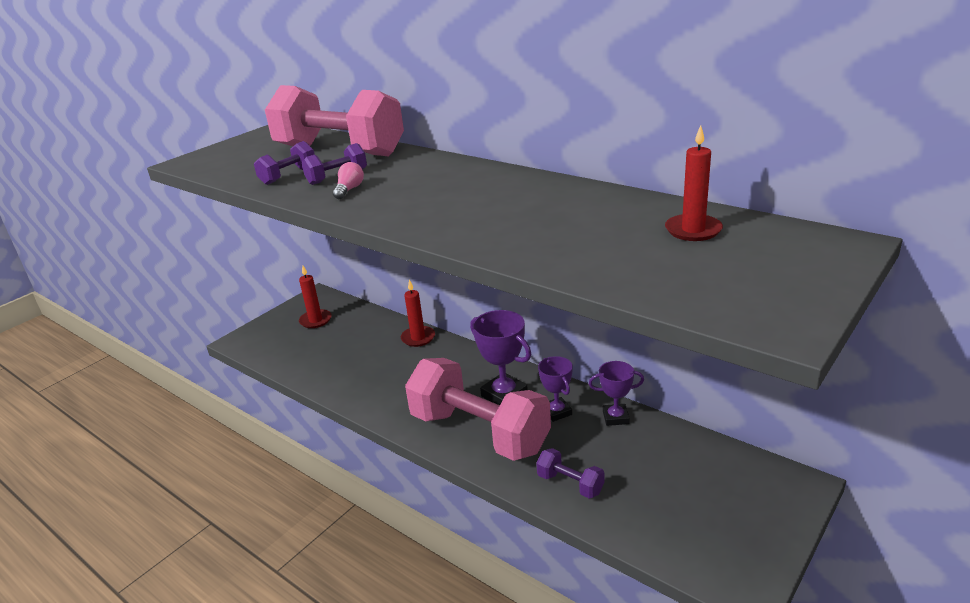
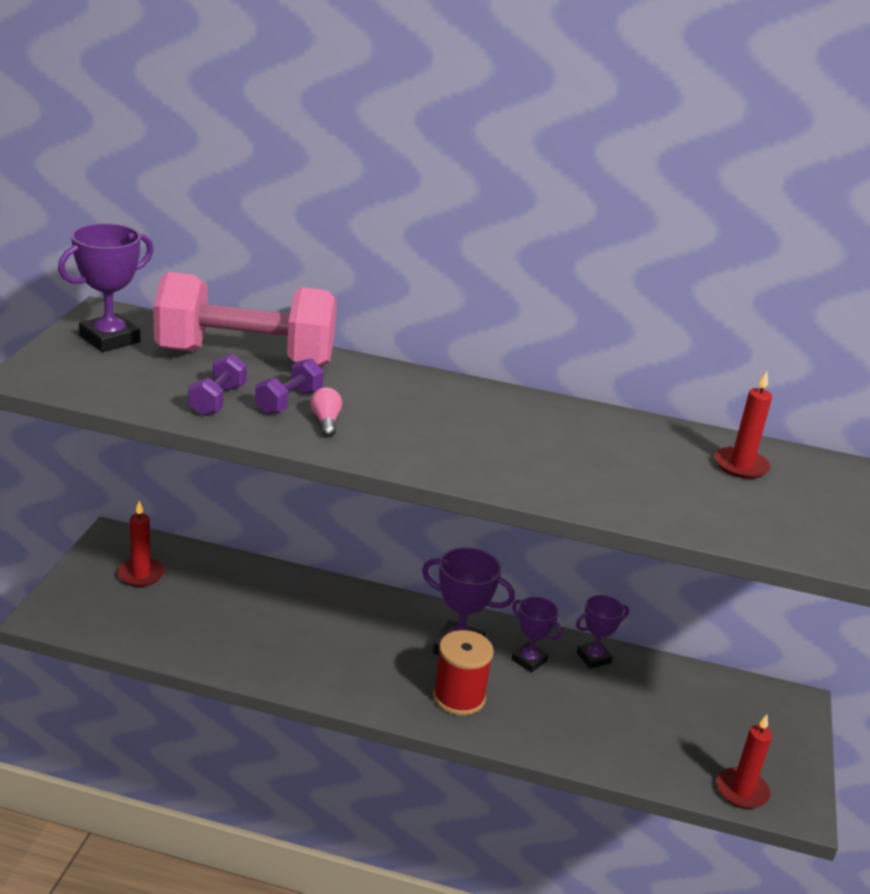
camera: 30 degrees left, 0 degrees up
red candle [401,280,435,347] -> red candle moved to [717,715,772,809]
pink dumbbell [405,358,551,461] -> red spool [433,630,494,716]
purple dumbbell [536,448,605,499] -> none
none -> purple trophy [58,223,153,352]

